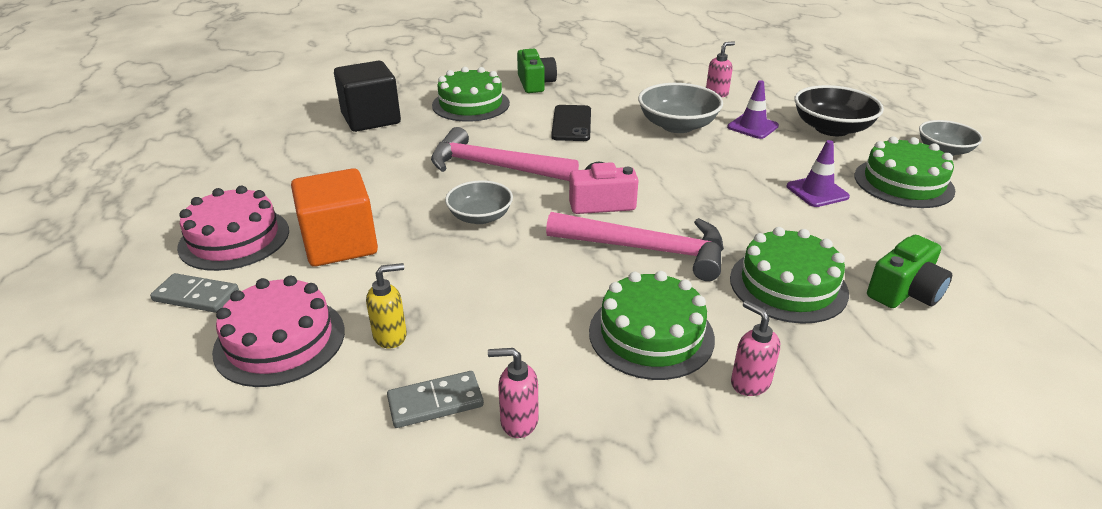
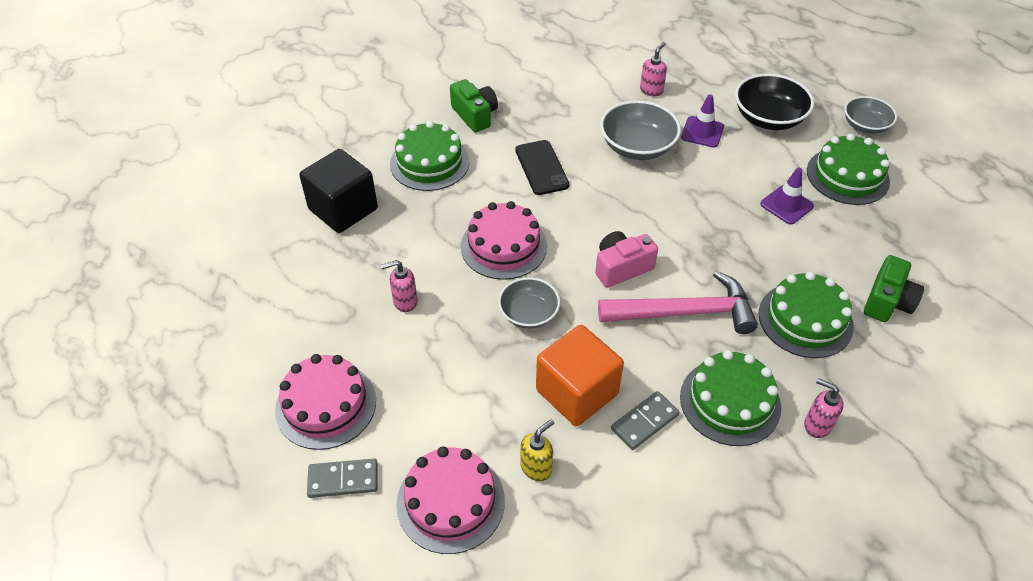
camera: 20 degrees left, 15 degrees up
orange cube [291,168,378,266] -> orange cube moved to [536,325,624,426]
grey domino [387,371,484,428] -> grey domino moved to [611,391,679,450]
pink hammer [431,127,579,181] -> pink cake [461,201,547,280]
pink soap dispenser [488,348,539,438] -> pink soap dispenser moved to [381,260,418,312]

